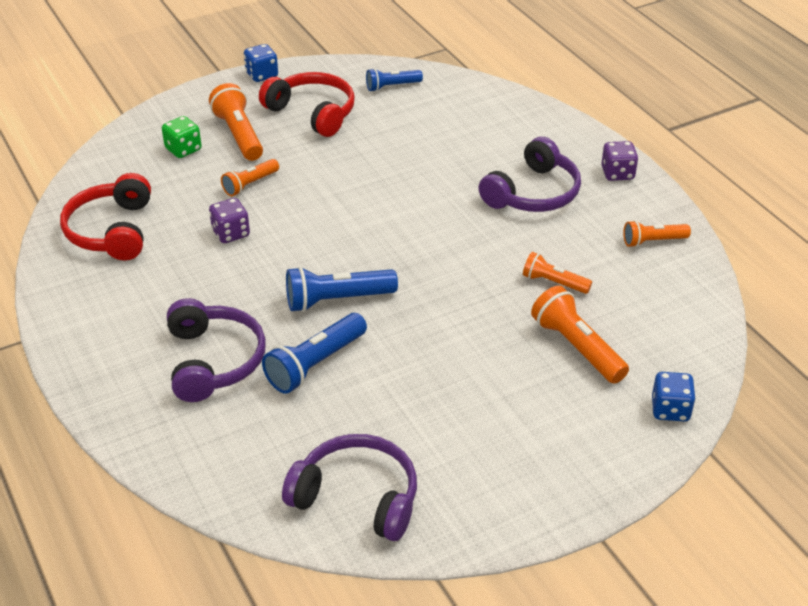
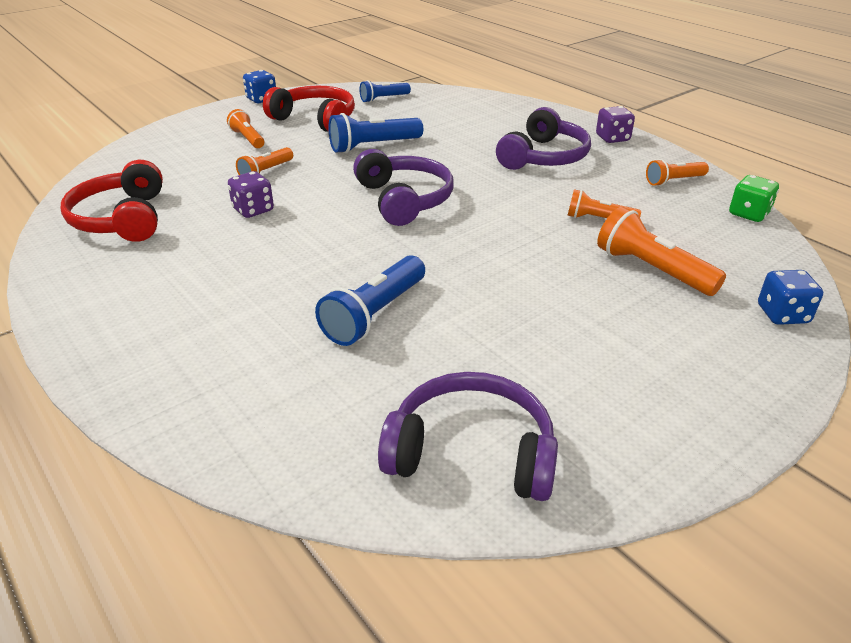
camera: 10 degrees left, 5 degrees down
green dice [162,116,202,158] -> green dice moved to [729,175,779,222]
purple headphones [167,298,266,402] -> purple headphones moved to [353,149,454,226]
orange flashlight [209,83,263,161] -> orange flashlight [227,109,264,148], size x0.63
blue flashlight [286,266,398,312] -> blue flashlight moved to [328,113,423,153]

